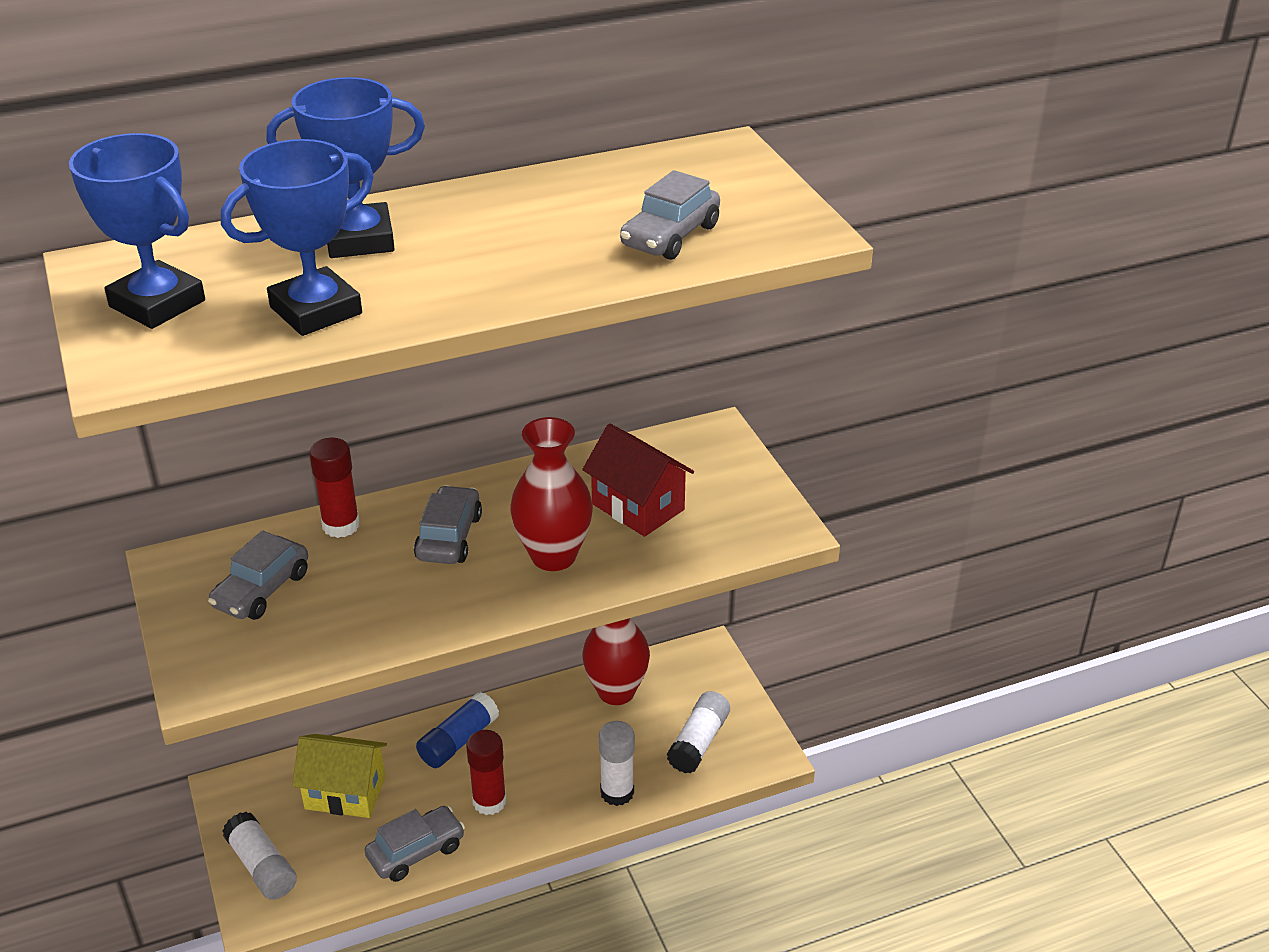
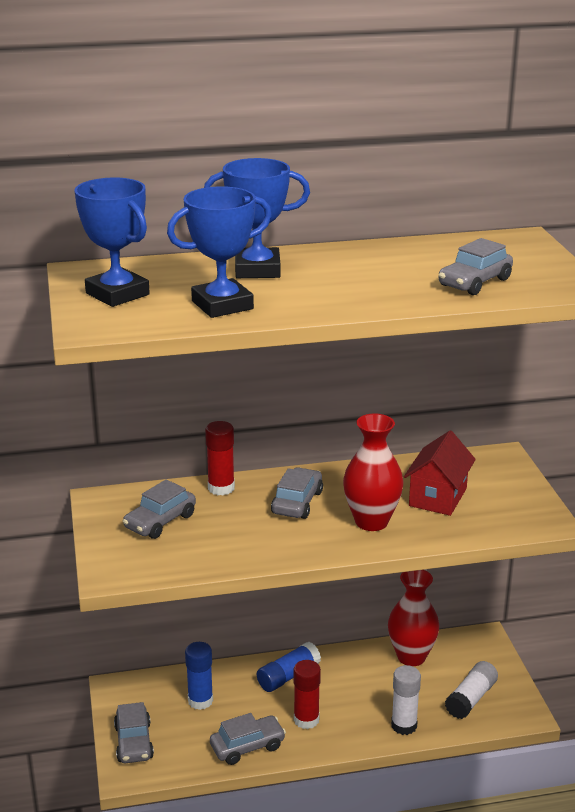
camera: 10 degrees right, 10 degrees down
white glue stick [222,812,297,900] -> grey car [114,702,154,763]
yellow house [292,734,387,818] -> blue glue stick [185,642,213,710]
red house [582,424,694,537] -> red house turned 60 degrees clockwise [404,431,476,516]

